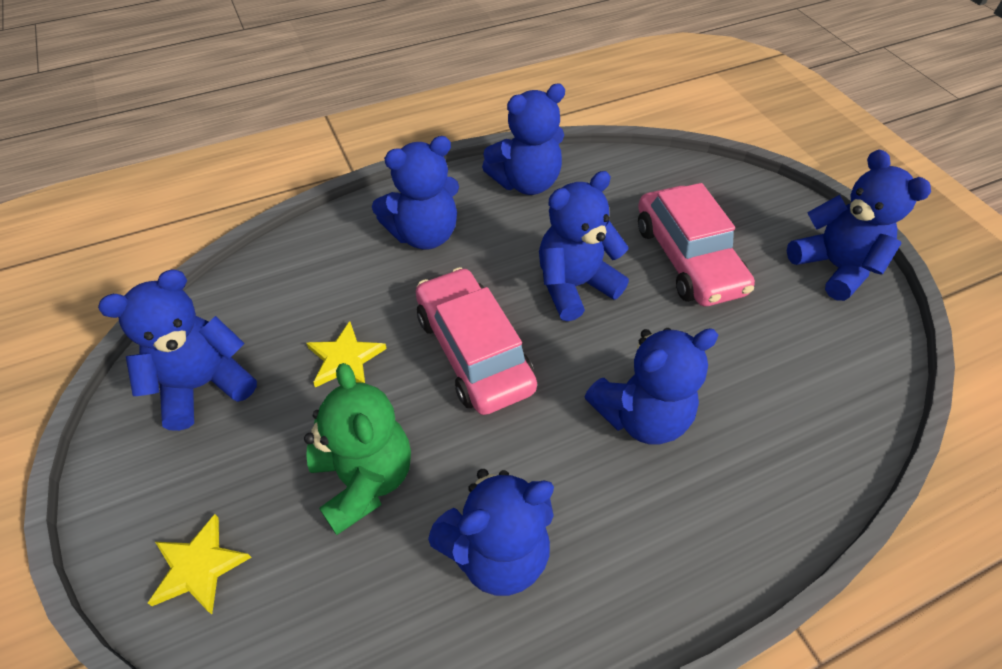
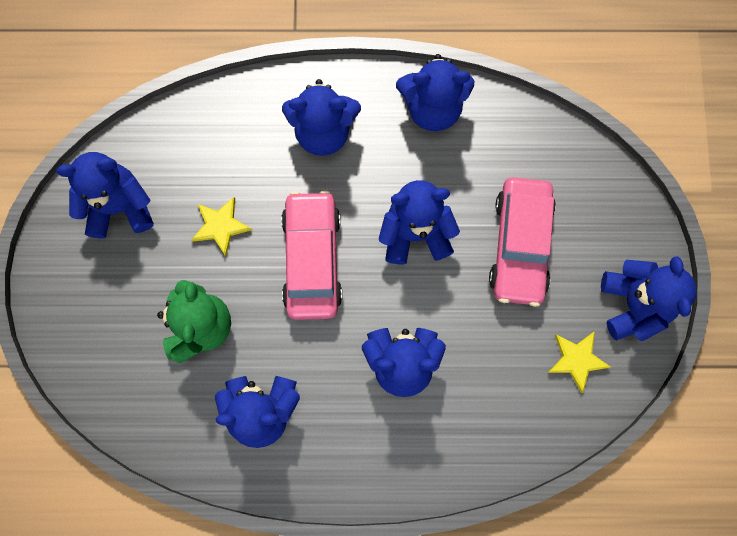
camera: 25 degrees right, 25 degrees up
yellow star [148,514,252,614] -> yellow star moved to [548,332,611,393]

